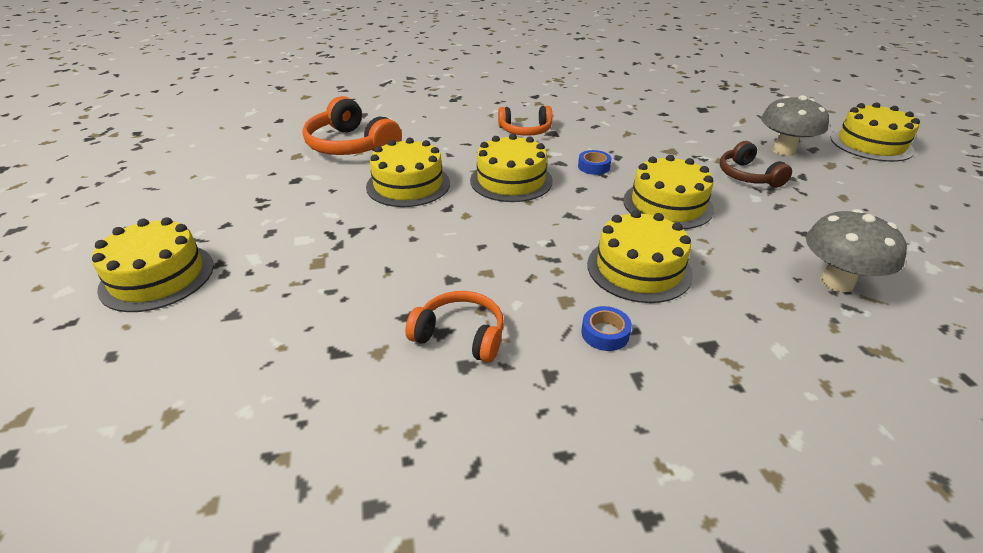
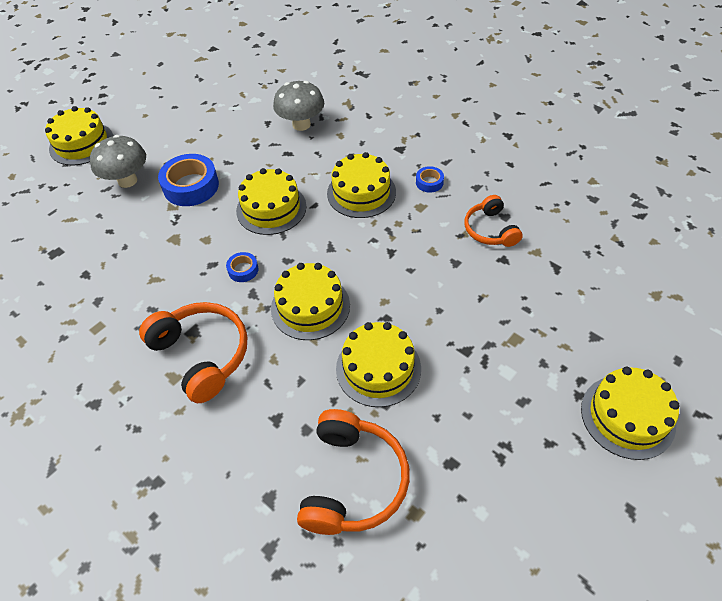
camera: 125 degrees left, 15 degrees up
orange headphones [498,106,552,136] -> orange headphones [139,302,247,403], size x1.60
brown headphones [720,141,792,188] -> blue tape [158,154,219,206]

